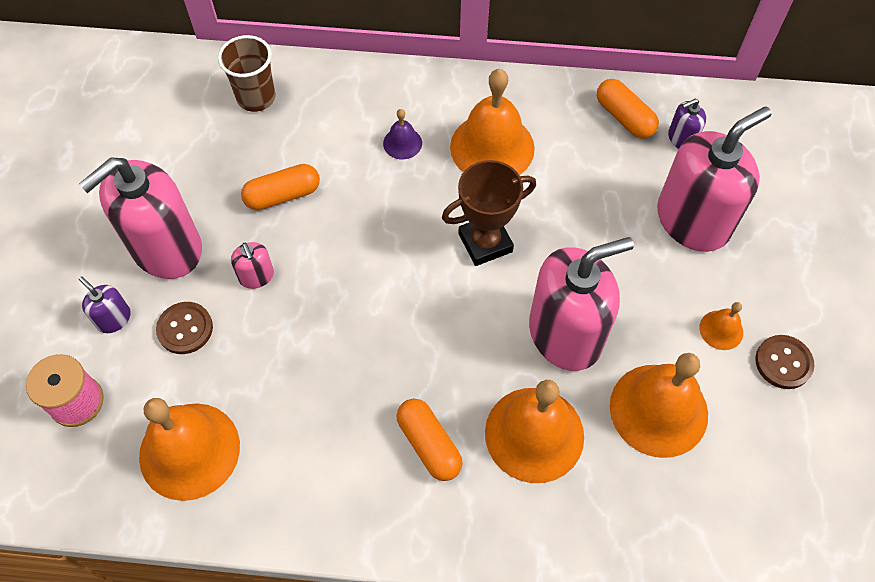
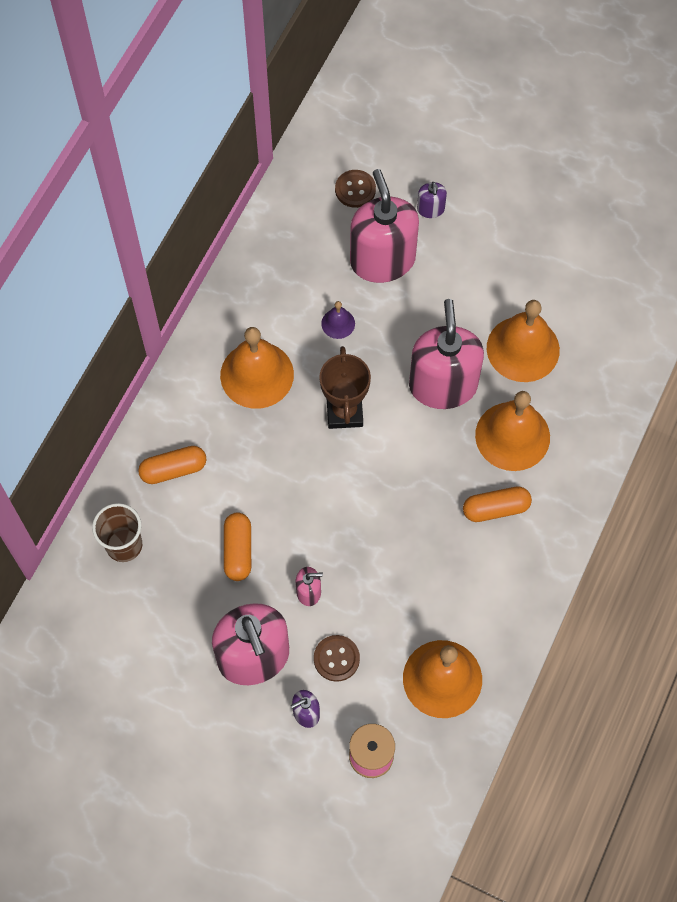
camera: 70 degrees left, 5 degrees up
purple bell [383,109,422,159] -> purple bell moved to [321,301,355,339]
orange capsule [597,79,659,139] -> orange capsule moved to [138,446,207,484]
purple soap dispenser [668,98,706,149] -> purple soap dispenser moved to [417,182,447,218]
orange bell [699,302,743,350] -> none
brown button [755,335,814,389] -> brown button moved to [335,170,376,208]

